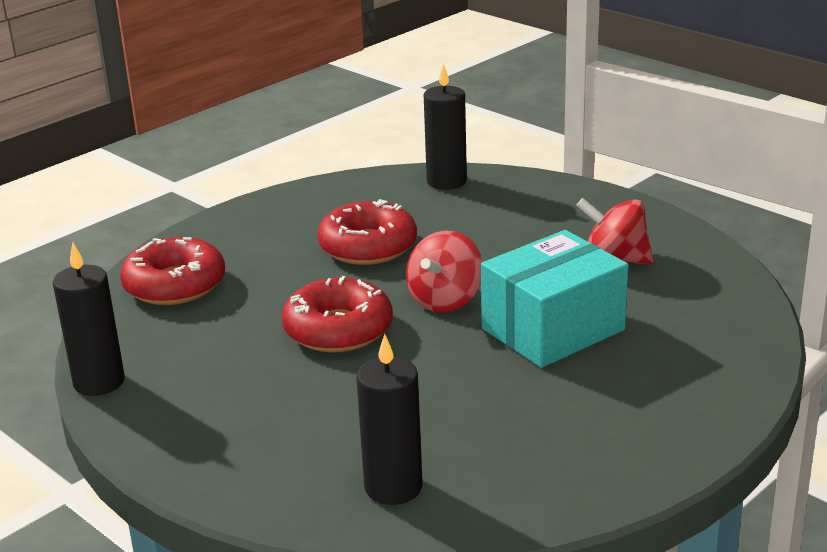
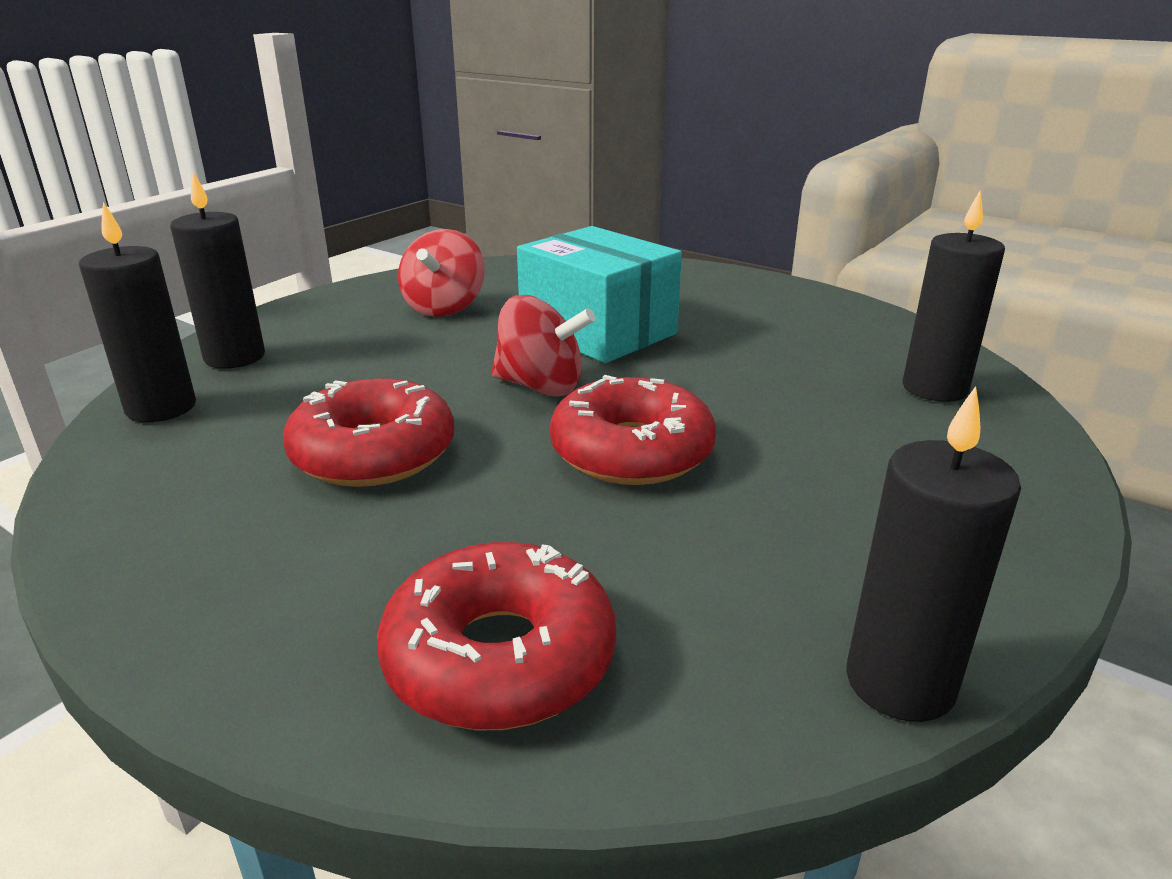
camera: 100 degrees left, 0 degrees up
none -> black candle [170,172,265,369]

